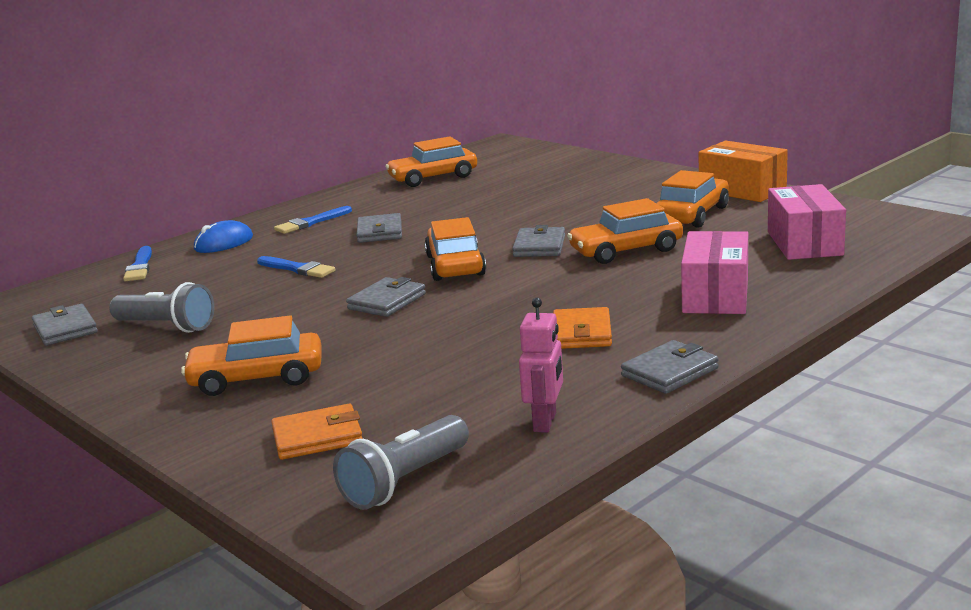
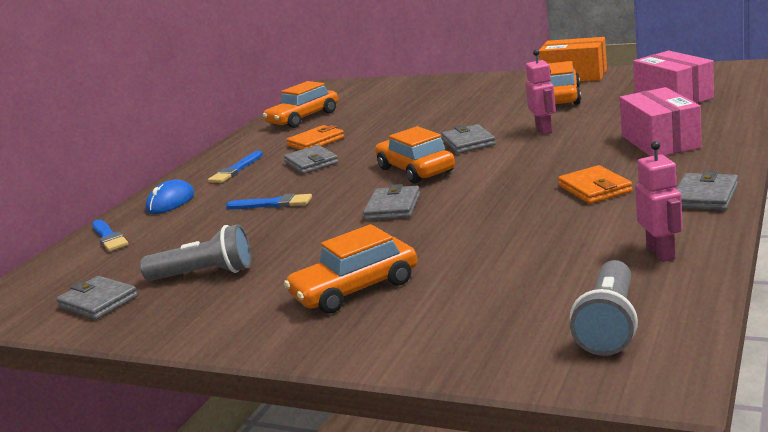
camera: 20 degrees left, 0 degrees up
orange wallet [271,404,363,460] -> orange wallet moved to [286,125,344,150]
orange car [567,198,683,264] -> pink robot [526,50,556,135]

